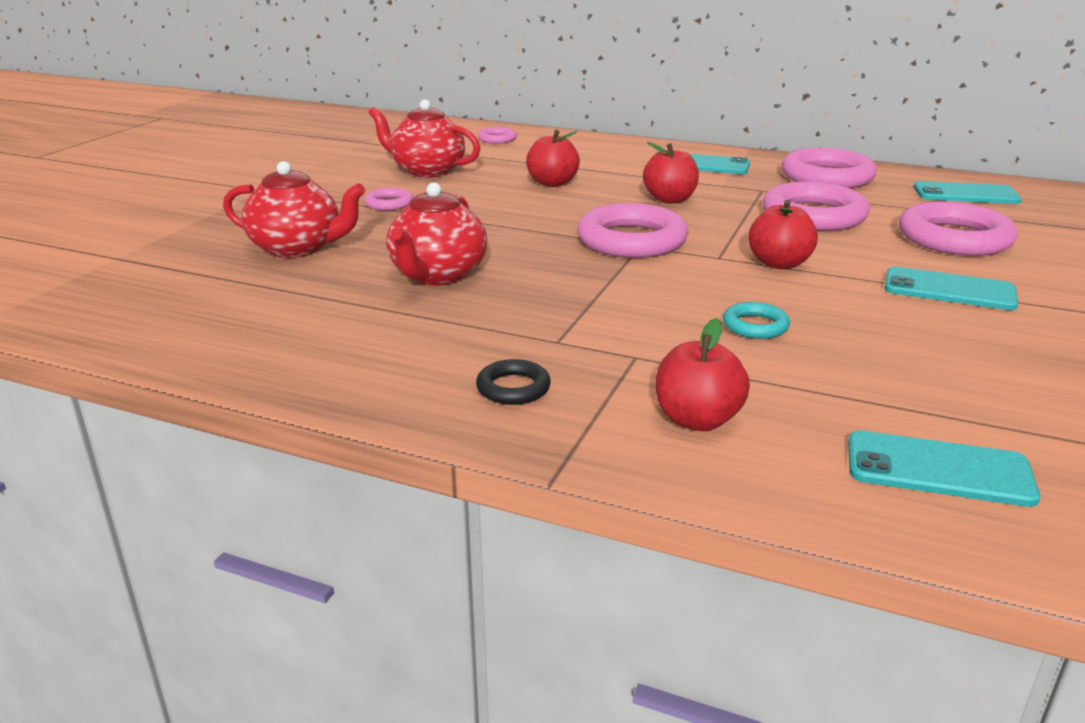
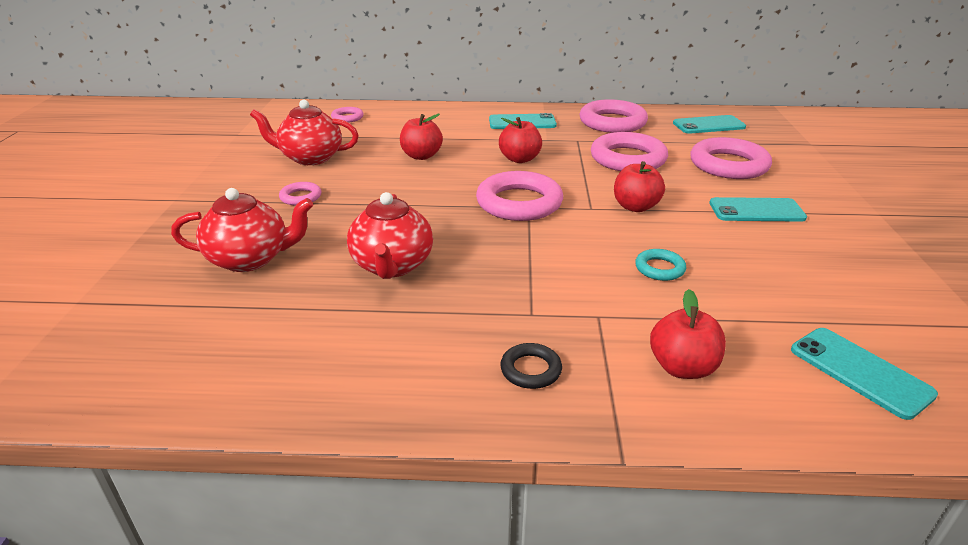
camera: 20 degrees left, 5 degrees up
turquoise phone [848,430,1040,507] -> turquoise phone turned 60 degrees clockwise [791,328,938,420]

